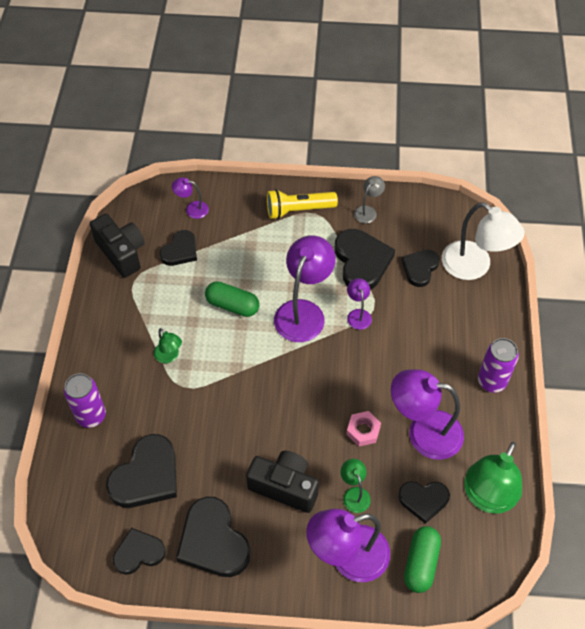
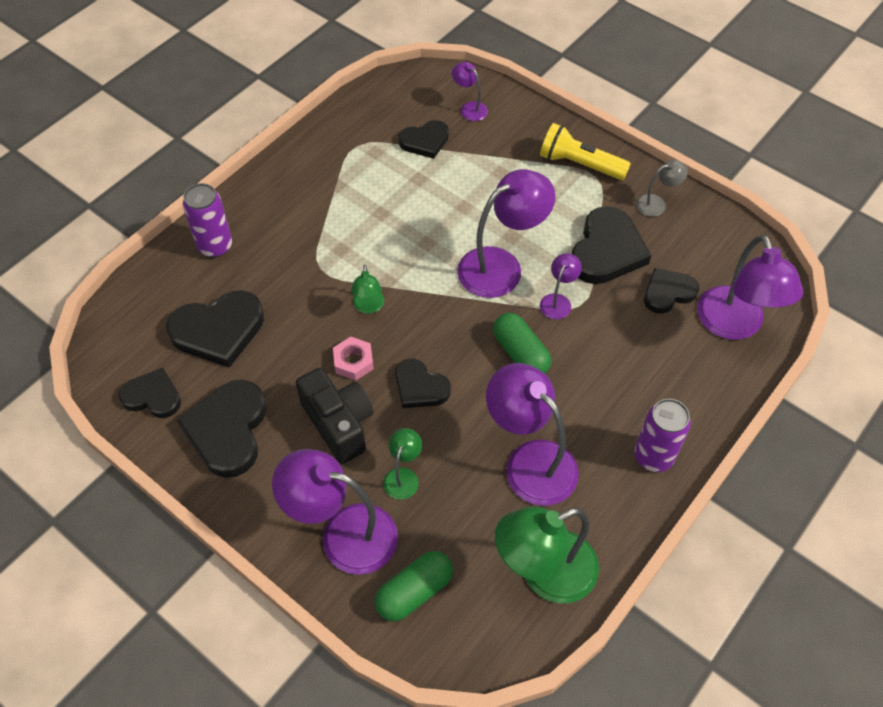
camera: 35 degrees right, 0 degrees up
black camera [90,214,145,278] -> none
green lamp [154,328,182,363] -> green lamp moved to [351,265,384,314]
green capsule [205,281,259,317] -> green capsule moved to [493,313,551,374]
pink nut [346,411,381,446] -> pink nut moved to [333,337,374,381]
black heart [398,481,450,524] -> black heart moved to [395,359,451,408]
white lamp [442,202,525,280] -> purple lamp [697,234,804,340]

